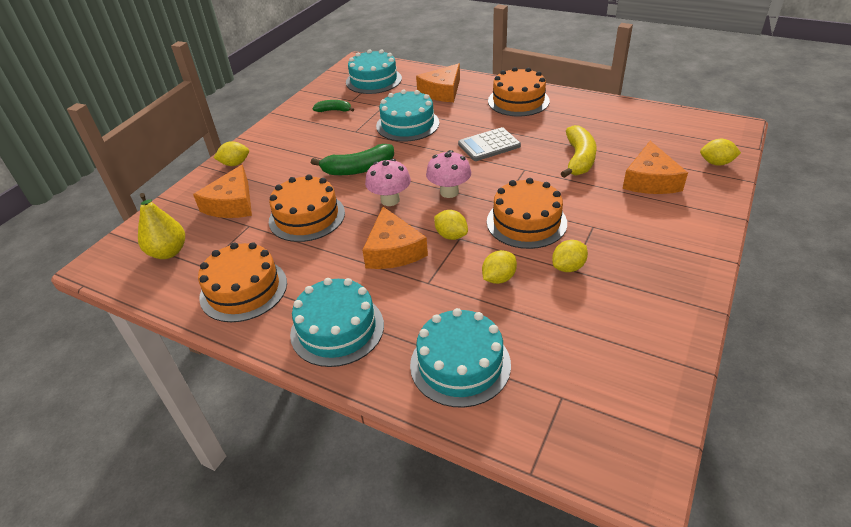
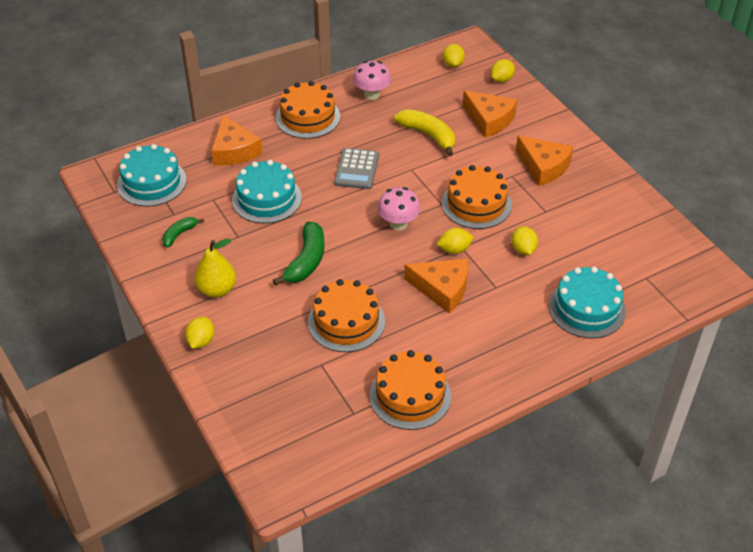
camera: 60 degrees left, 5 degrees up
yellow pear [138,193,185,259] -> yellow pear moved to [194,238,236,298]
orange cheese [193,164,252,218] -> orange cheese moved to [516,135,574,186]
turquoise cake [290,278,384,367] -> none
pink mushroom [365,159,411,206] -> pink mushroom moved to [353,61,391,100]
yellow lemon [552,240,588,272] -> yellow lemon moved to [443,44,465,68]

